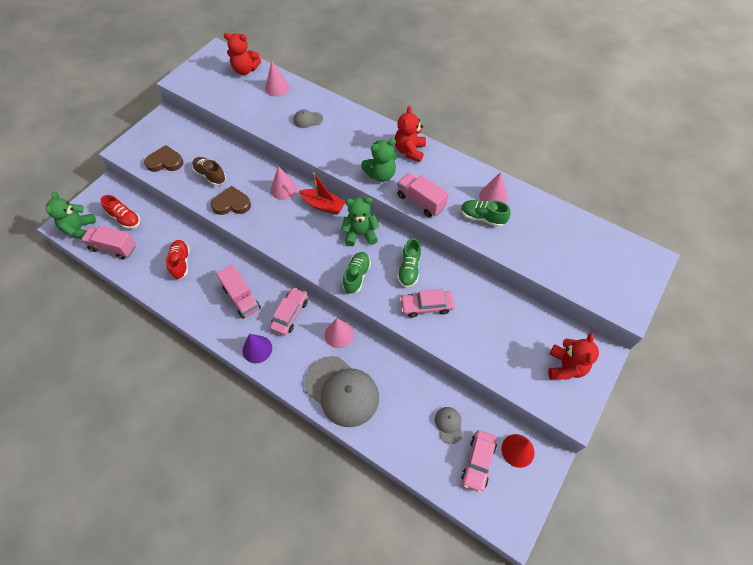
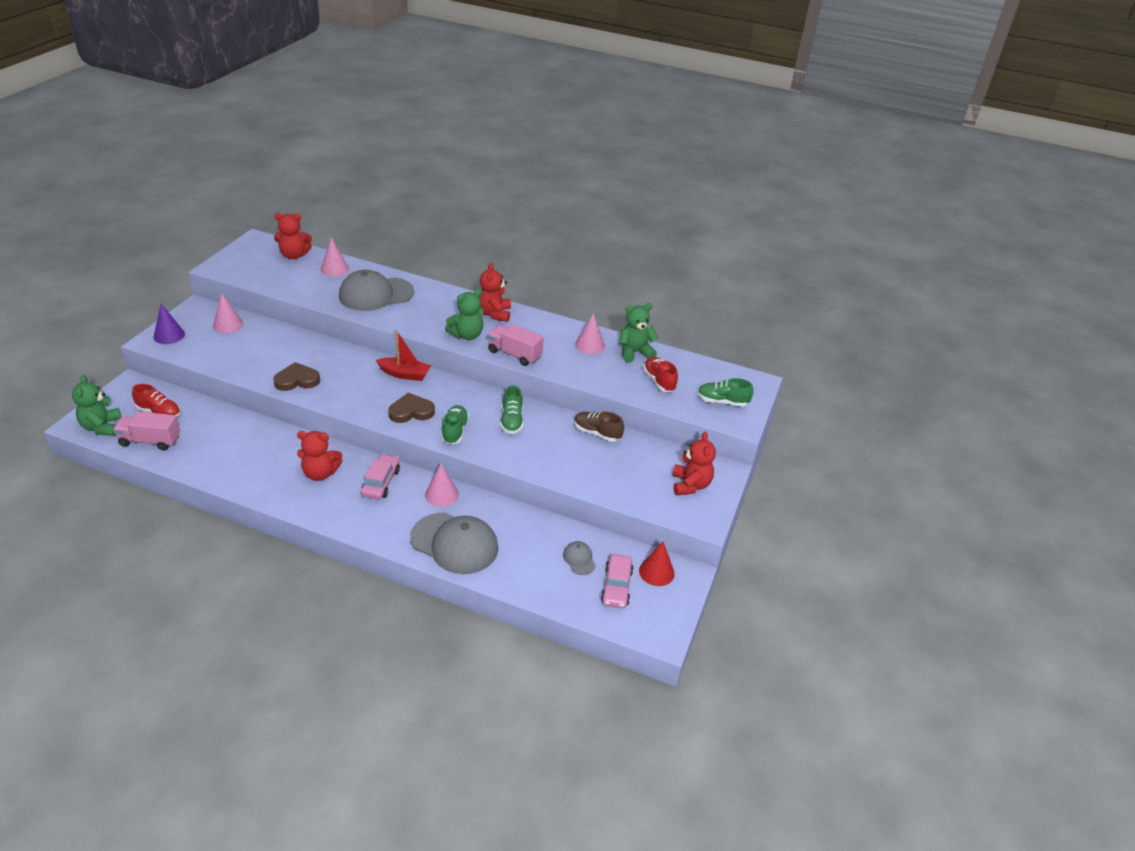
camera: 15 degrees left, 20 degrees down
brown heart [144,145,183,172] -> brown heart moved to [388,393,435,423]
red shoe [166,240,190,279] -> red shoe moved to [643,357,678,392]
brown shoe [192,157,226,186] -> brown shoe moved to [574,412,624,442]
pink truck [217,264,261,319] -> red teddy bear [297,431,343,481]
purple cone [243,334,272,363] -> purple cone moved to [153,304,185,344]
pink cone [271,166,297,200] -> pink cone moved to [213,293,243,333]
grey cap [294,110,323,128] -> grey cap [339,269,414,311], size x2.26
green teddy bear [341,197,379,246] -> green teddy bear moved to [619,303,658,363]
pink car [400,288,455,318] -> none
green shoe [461,200,510,227] -> green shoe moved to [698,378,753,407]

